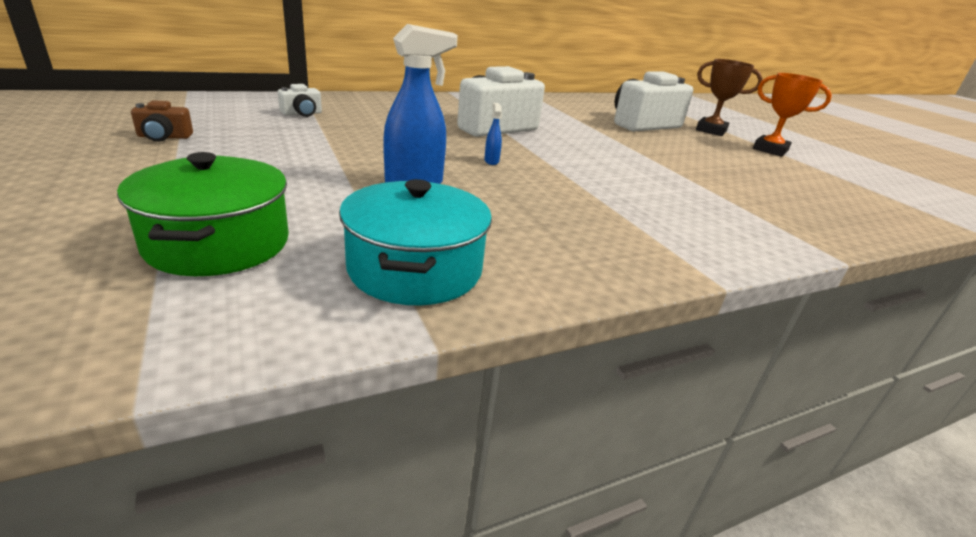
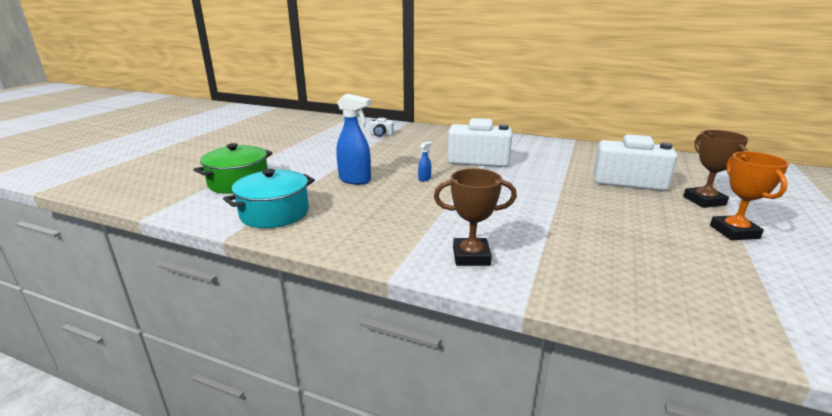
camera: 50 degrees right, 5 degrees down
brown camera [131,100,193,142] -> none
none -> brown trophy [434,168,517,266]

